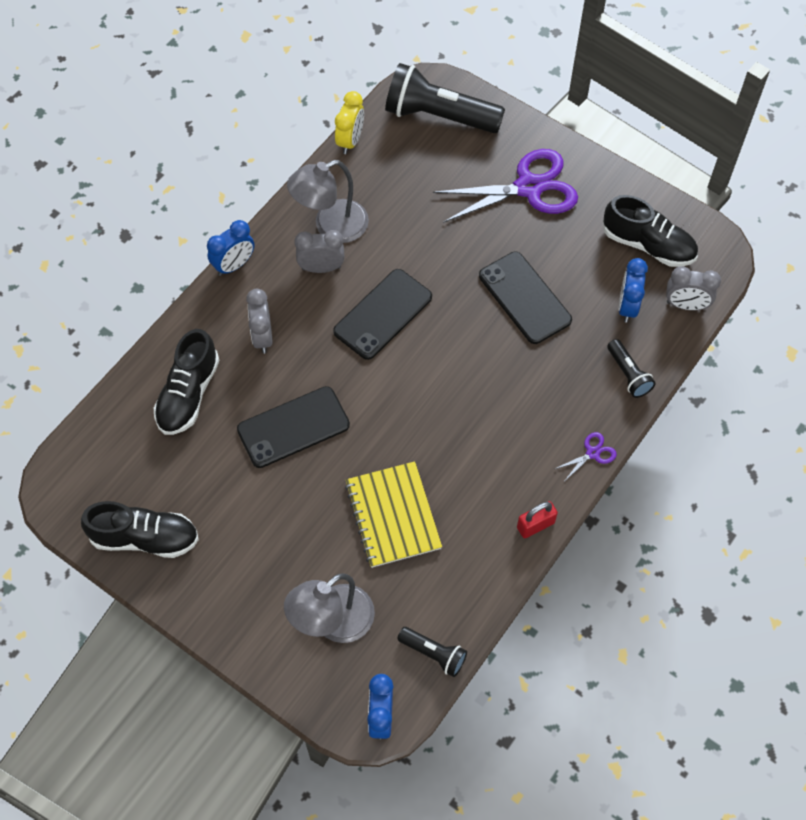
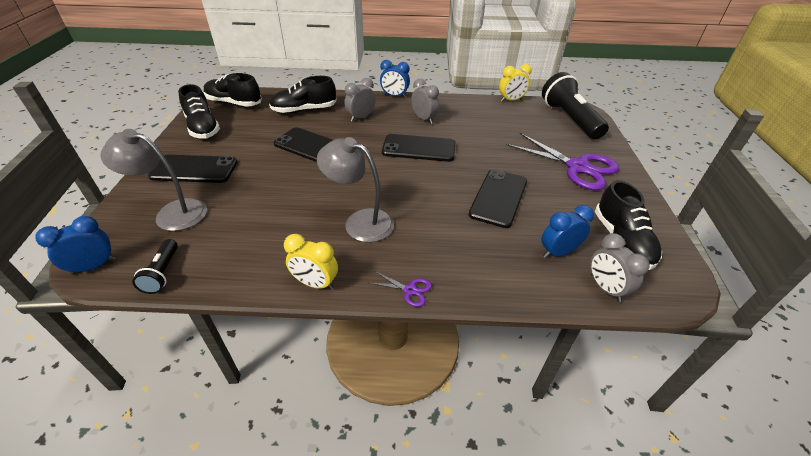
camera: 55 degrees right, 20 degrees down
grey lamp [287,160,369,243] -> grey lamp moved to [317,137,394,242]
yellow notebook [345,461,442,568] -> none
red padlock [517,501,558,538] -> yellow clock [284,234,338,290]
black flashlight [607,339,656,398] -> none
none -> black phone [148,155,238,183]
none -> black shoe [204,73,262,107]

